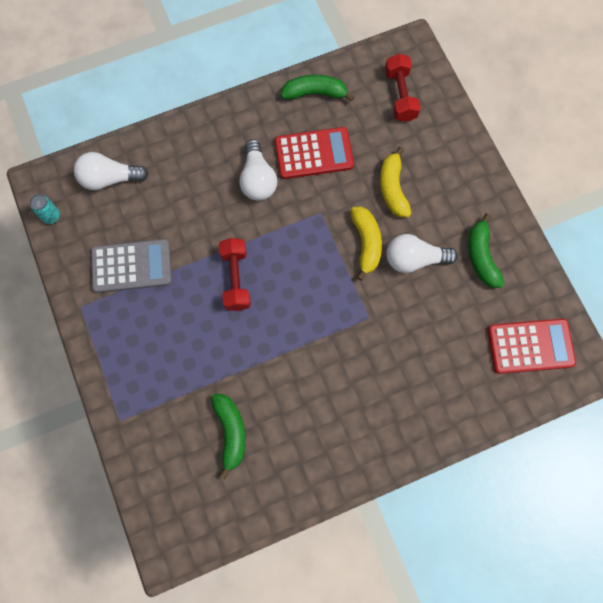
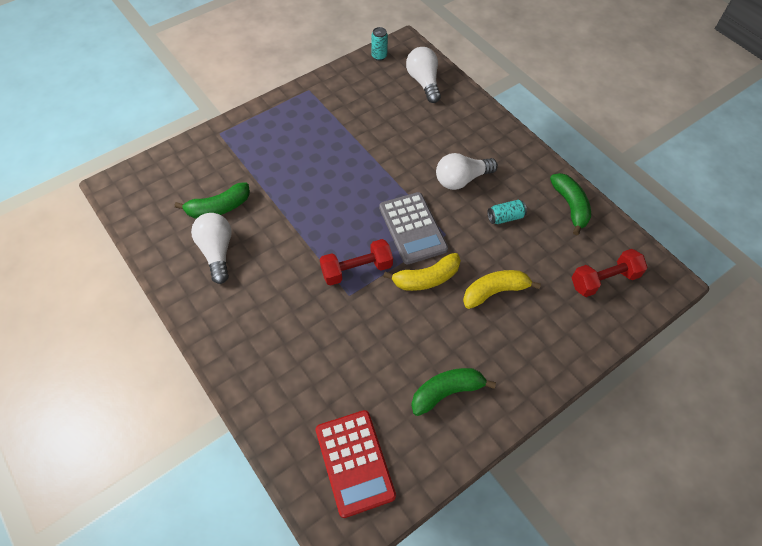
camera: 75 degrees right, 15 degrees down
grey calculator [91,239,172,293] -> grey calculator moved to [379,192,448,265]
red dumbbell [219,238,251,311] -> red dumbbell moved to [320,239,393,286]
red calculator [275,127,354,179] -> turquoise can [488,200,527,224]
white light bulb [386,234,458,273] -> white light bulb moved to [191,213,232,284]

